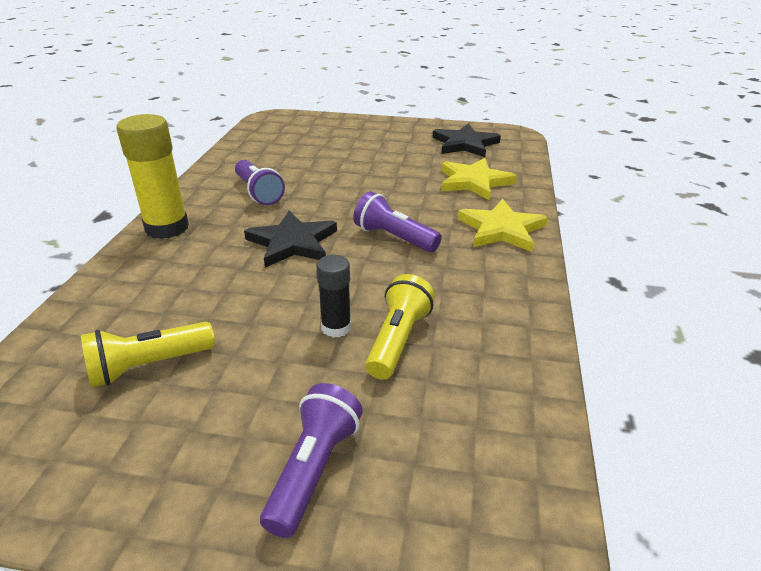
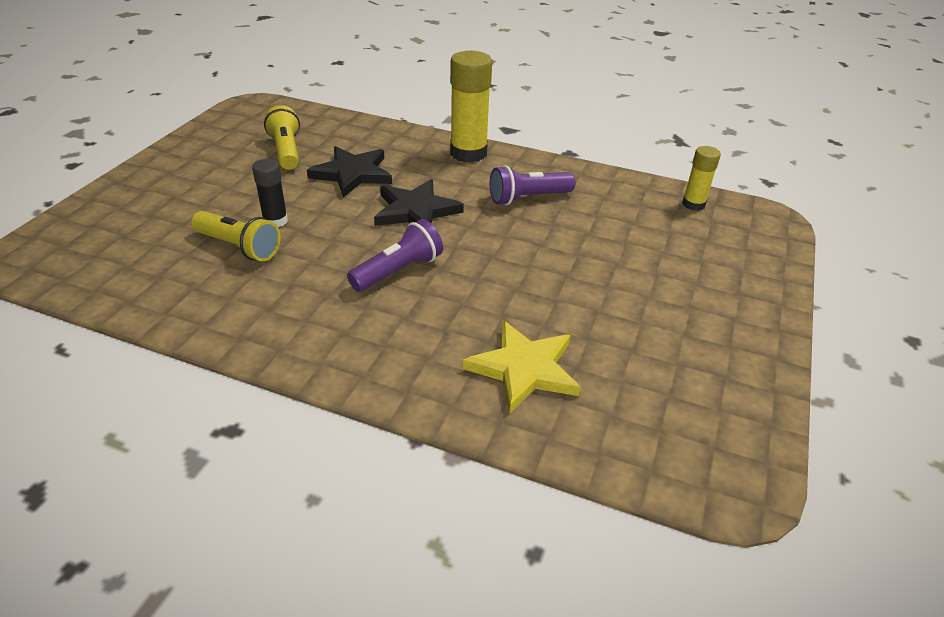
camera: 100 degrees right, 5 degrees up
purple flashlight [260,383,363,538] -> none
black star [433,124,501,157] -> black star moved to [307,146,392,197]
yellow star [458,199,548,252] -> none
none -> yellow glue stick [682,146,721,211]

